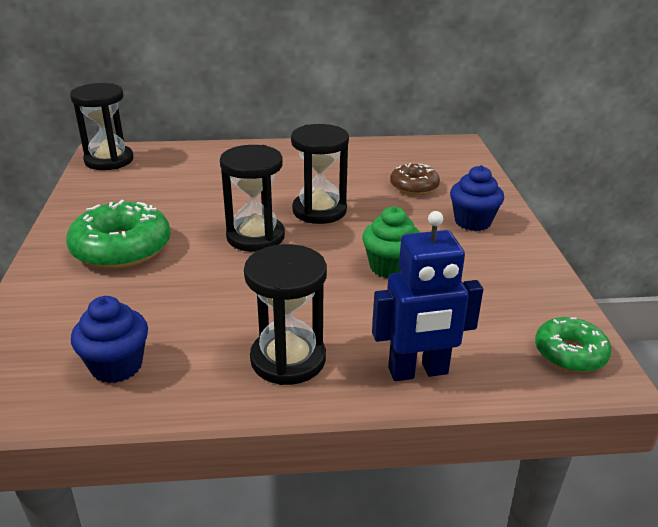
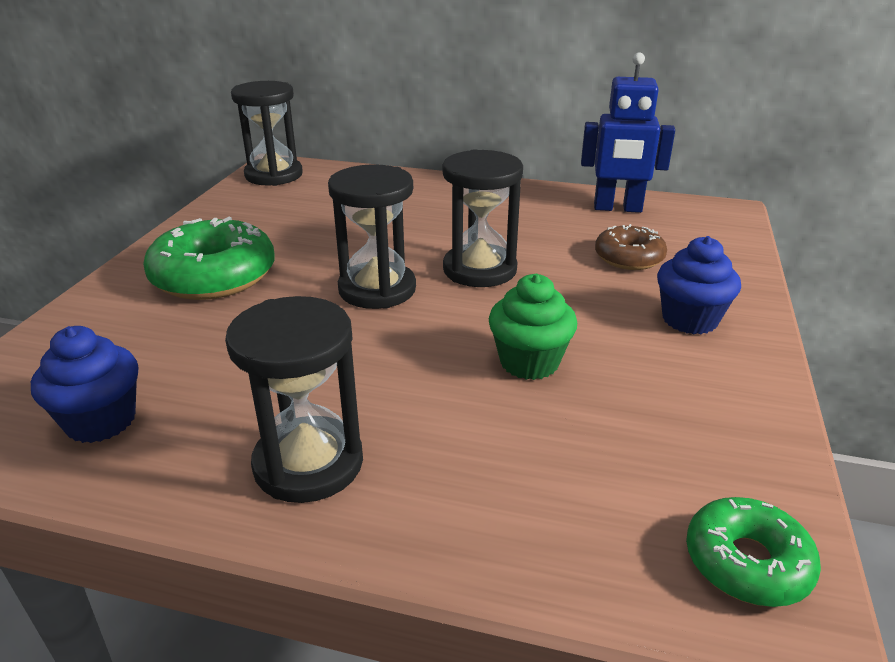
camera: 20 degrees right, 0 degrees up
blue robot [372,211,483,381] -> blue robot moved to [581,53,675,213]

